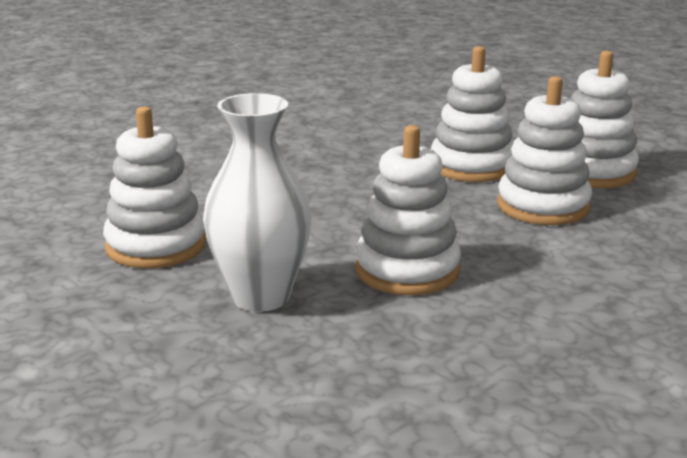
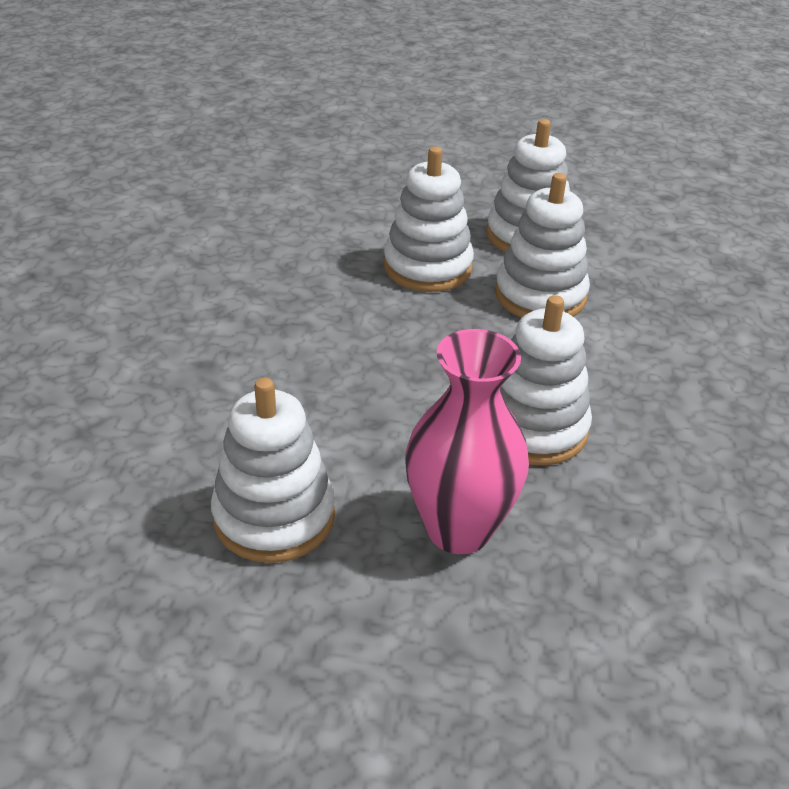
camera: 40 degrees left, 15 degrees up
white vase [203,93,311,312] -> pink vase [405,329,529,554]

